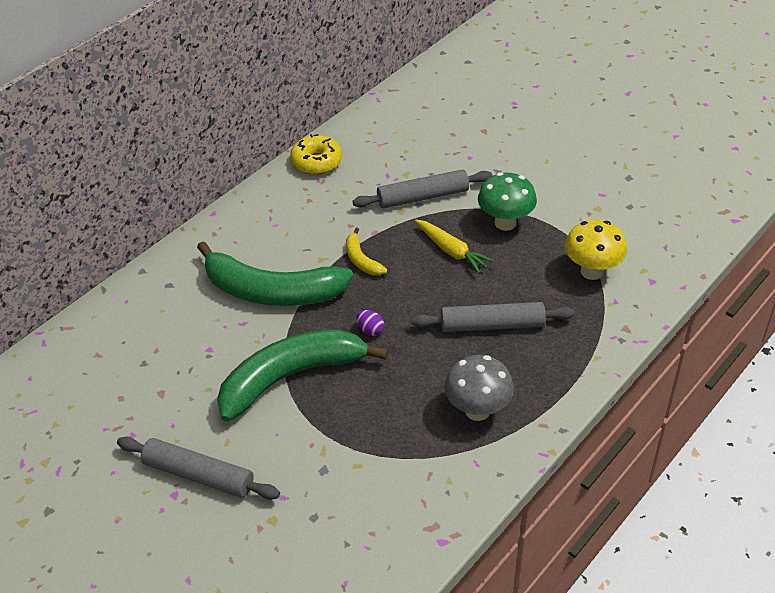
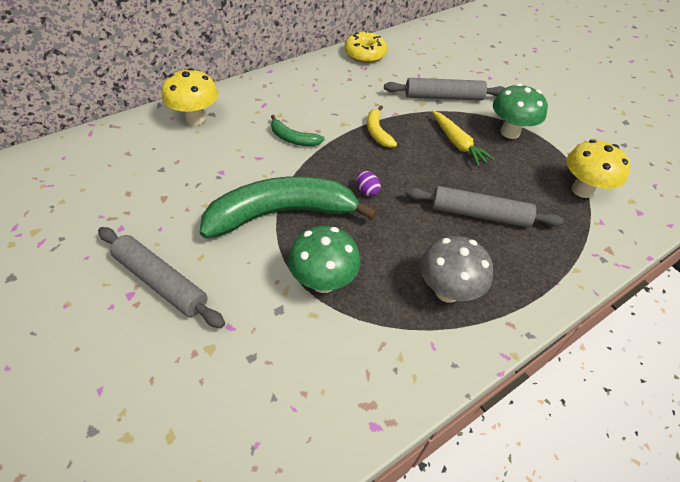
camera: 10 degrees right, 5 degrees up
green banana [197,241,353,306] -> green banana [271,115,324,146], size x0.44
none -> yellow mushroom [162,68,218,125]
none -> green mushroom [288,226,361,293]

